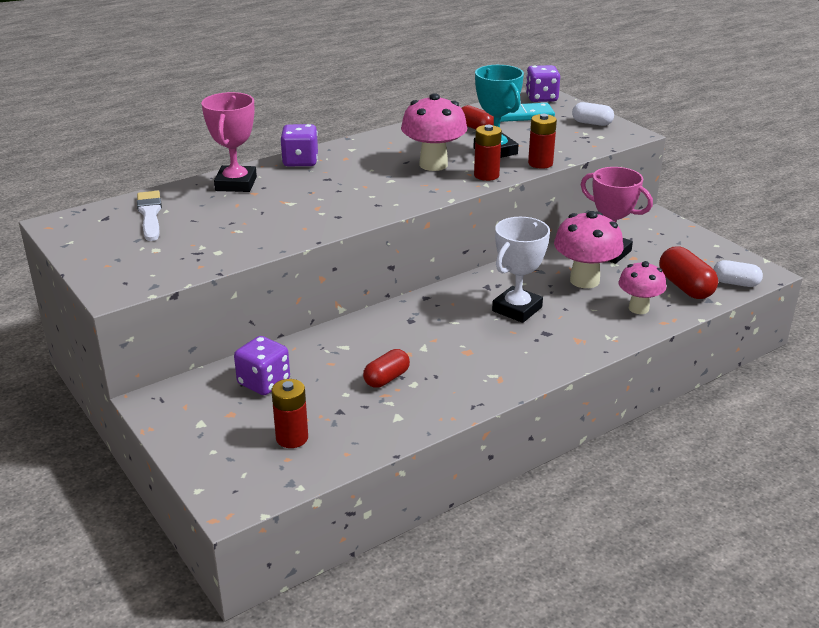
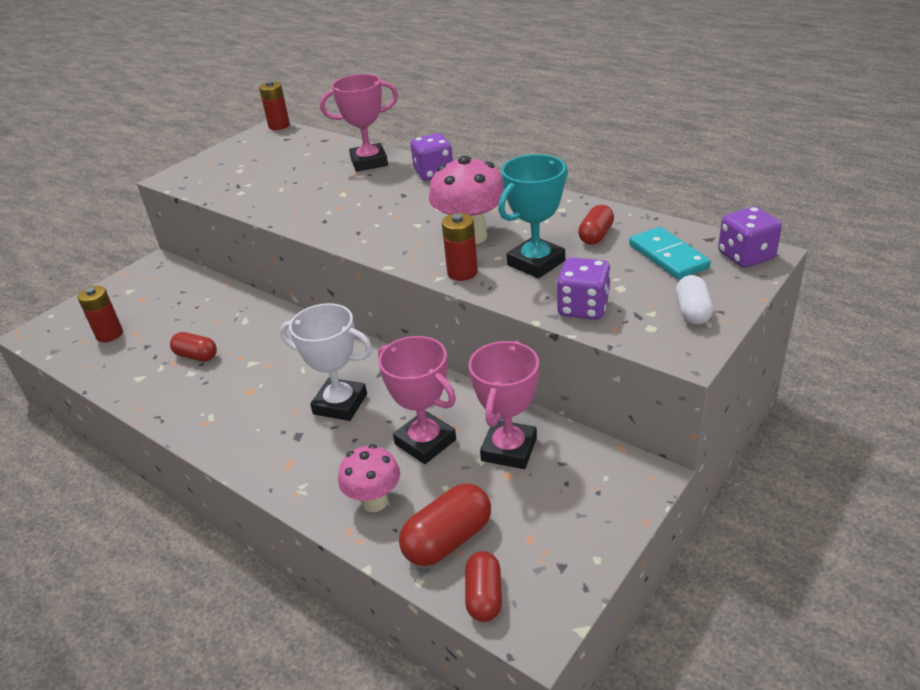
camera: 75 degrees right, 5 degrees up
white brush [137,191,162,241] -> none
purple dice [234,336,290,395] -> purple dice moved to [556,257,611,320]
red battery [528,114,557,169] -> red battery moved to [259,81,290,130]
pink mushroom [554,211,624,288] -> pink trophy [378,336,456,464]
white capsule [713,260,763,287] -> red capsule [465,551,502,622]

